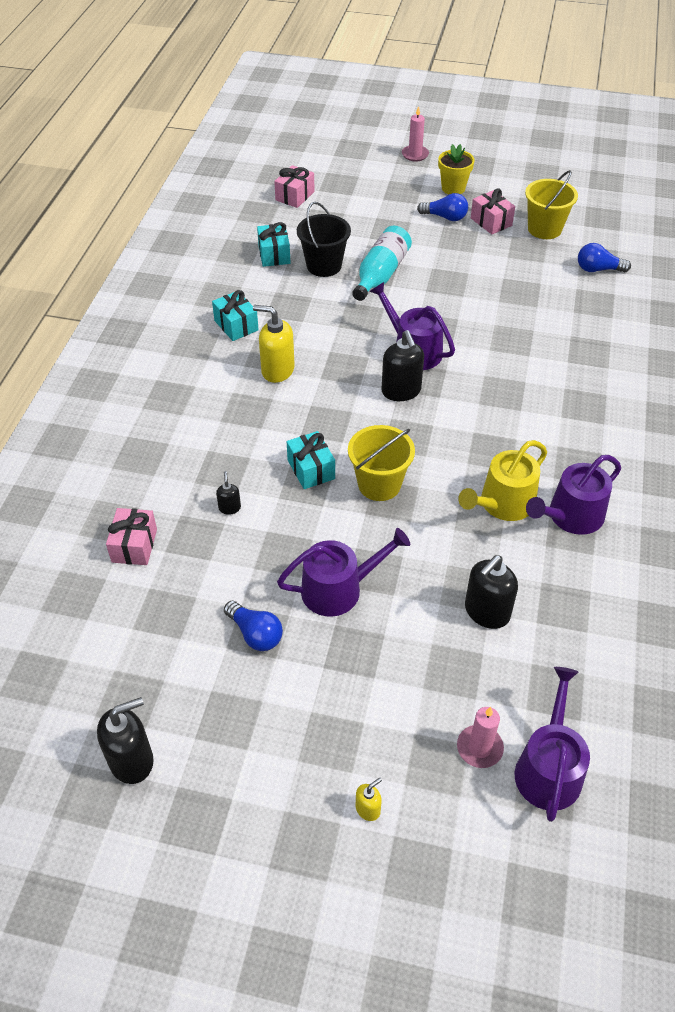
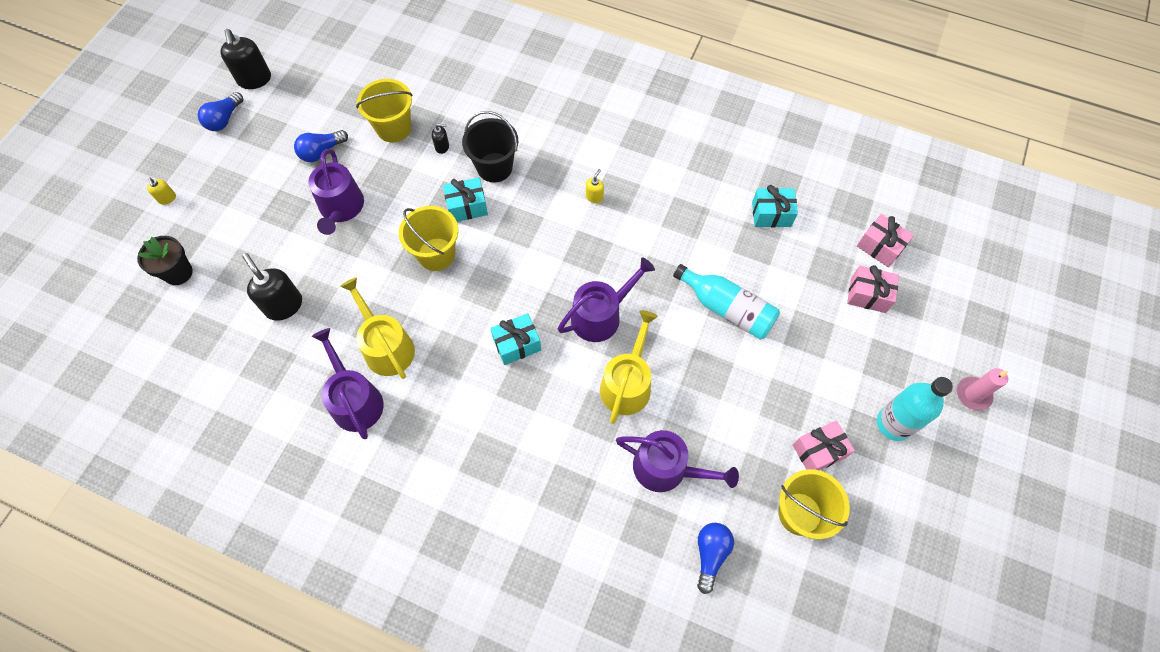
camera: 100 degrees right, 15 degrees up
pink gift [106,508,157,565] -> pink gift moved to [847,265,899,313]
turquoise gift [212,290,259,341] -> turquoise gift moved to [490,313,541,365]
yellow soap dispenser [253,305,295,383] -> yellow soap dispenser [586,169,604,203], size x0.50
black bucket [297,202,351,277] -> black bucket moved to [462,111,518,182]
black soap dispenser [381,330,424,401] -> none
blue light bulb [417,193,468,221] -> blue light bulb moved to [198,92,243,131]
yellow flower pot [438,144,475,195] -> turquoise bottle [877,377,953,441]
pink candle [457,707,504,768] -> black flower pot [137,236,193,285]
purple watering can [515,667,590,822] -> purple watering can moved to [616,430,739,492]
none -> yellow bucket [356,79,413,142]
none -> yellow watering can [600,310,658,424]

